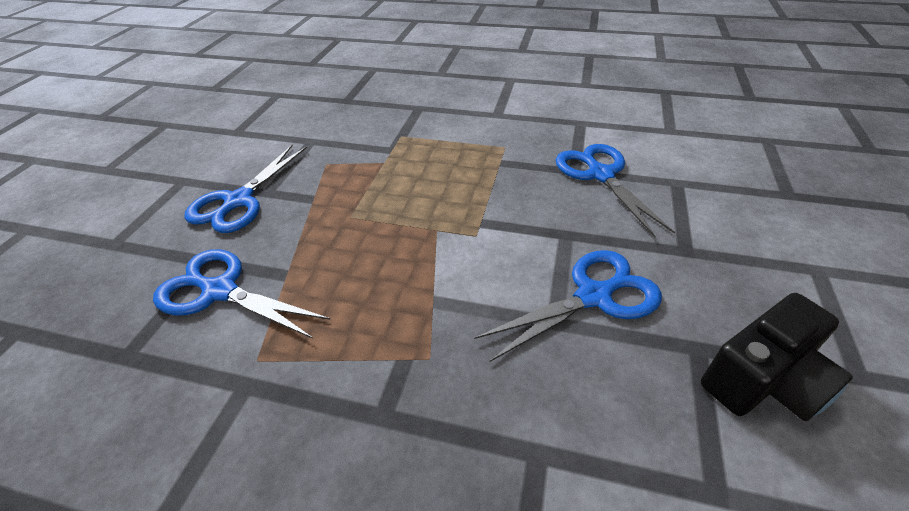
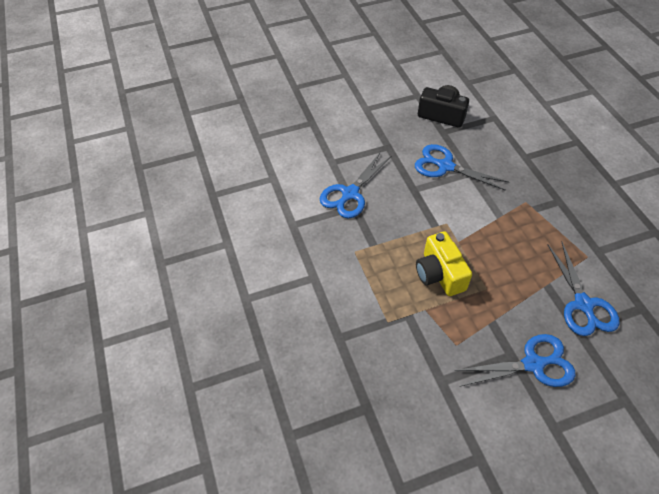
camera: 125 degrees left, 10 degrees up
none -> yellow camera [416,231,472,296]

